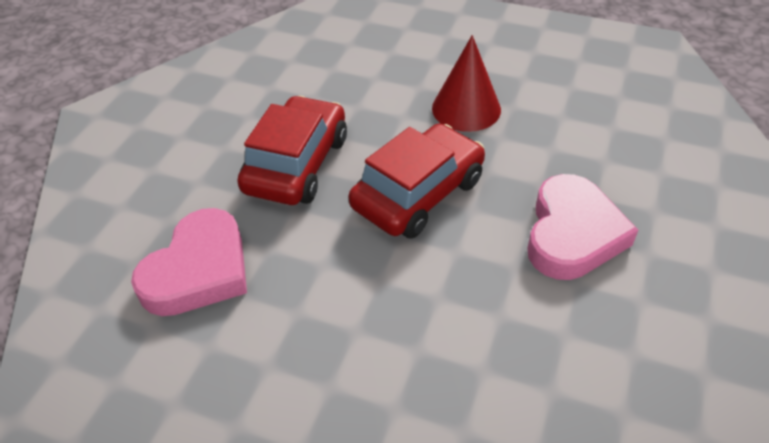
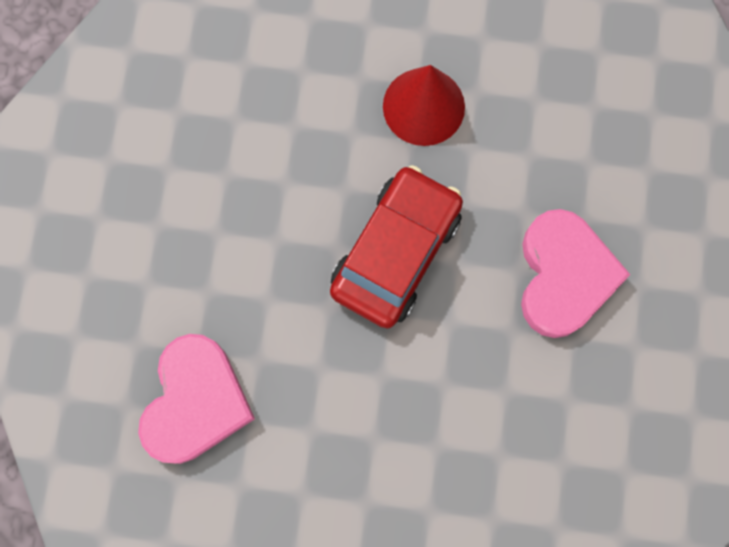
camera: 15 degrees left, 30 degrees up
red car [237,96,347,205] -> none

